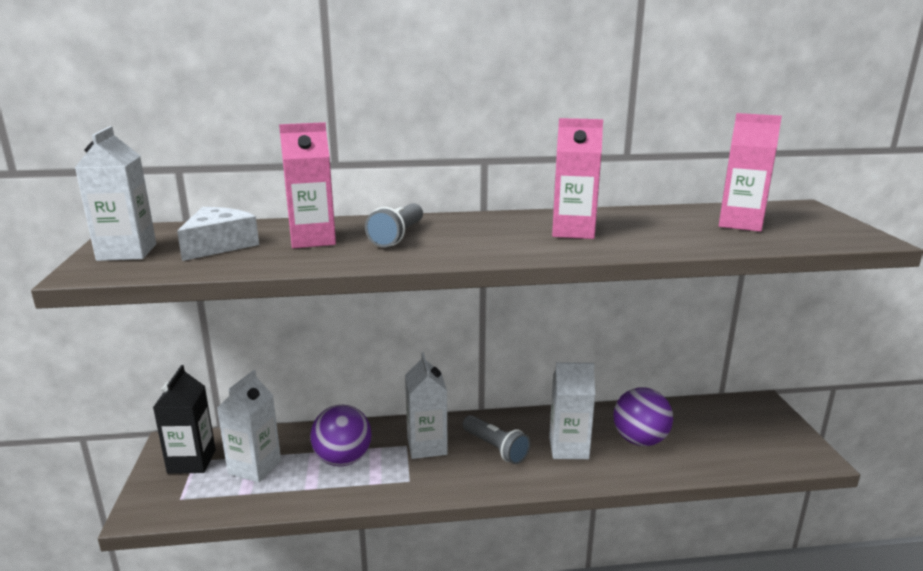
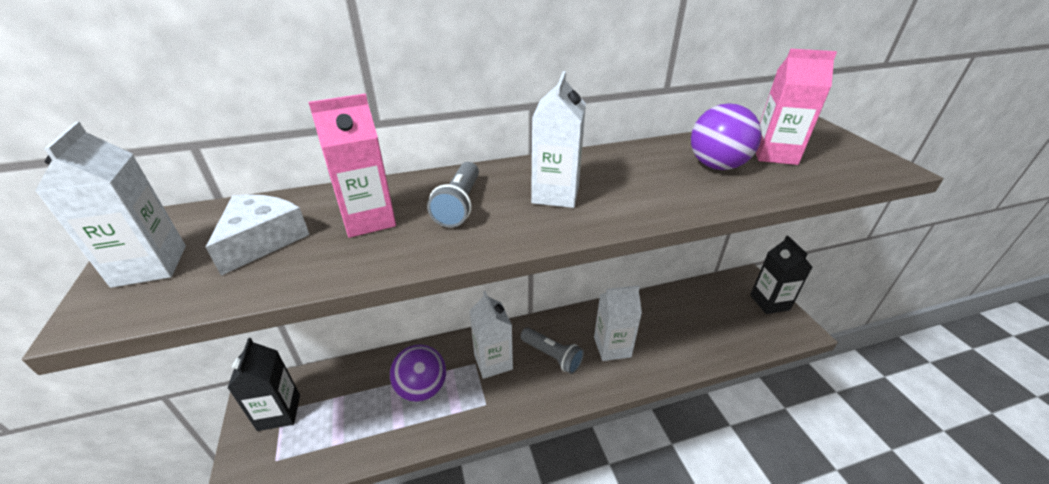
camera: 10 degrees left, 15 degrees up
white carton [217,370,281,483] -> white carton moved to [531,71,586,208]
pink carton [552,118,603,239] -> none
purple ball [613,387,673,446] -> purple ball moved to [691,103,762,170]
none -> black carton [750,236,813,314]

